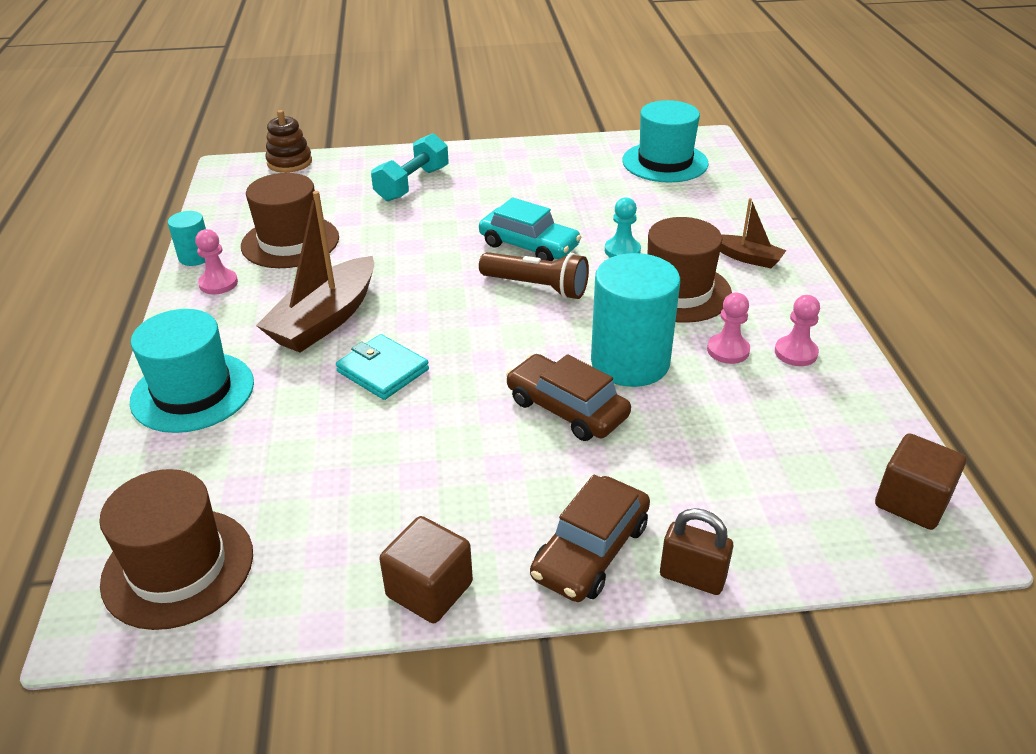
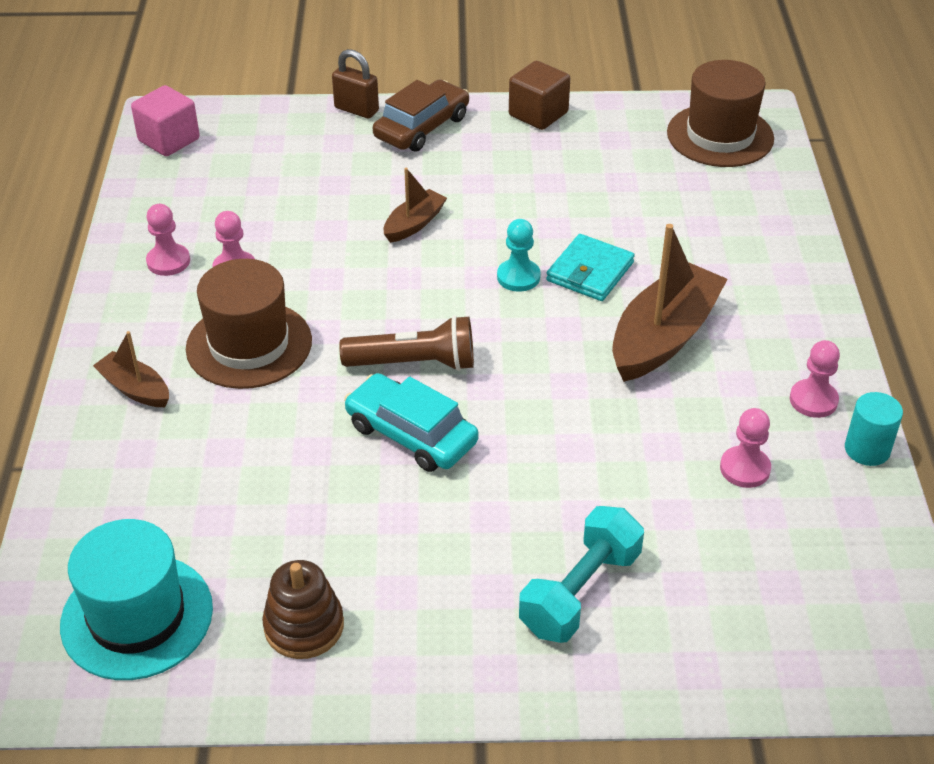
camera: 175 degrees left, 5 degrees up
turquoise hat [130,309,254,433] -> none
brown hat [241,173,339,268] -> pink pawn [720,408,771,488]
brown stacking toy [266,110,312,173] -> brown stacking toy moved to [262,560,344,659]
turquoise wallet [336,334,429,400] -> turquoise wallet turned 75 degrees clockwise [546,234,635,301]
brown flashlight [479,252,589,299] -> brown flashlight turned 150 degrees clockwise [339,315,474,371]
brown car [506,354,631,441] -> brown boat [384,168,447,243]
turquoise cylinder [591,253,680,387] -> none
turquoise pawn [605,197,641,258] -> turquoise pawn moved to [497,219,541,292]
brown cube [875,433,966,530] -> pink cube [131,85,200,156]

